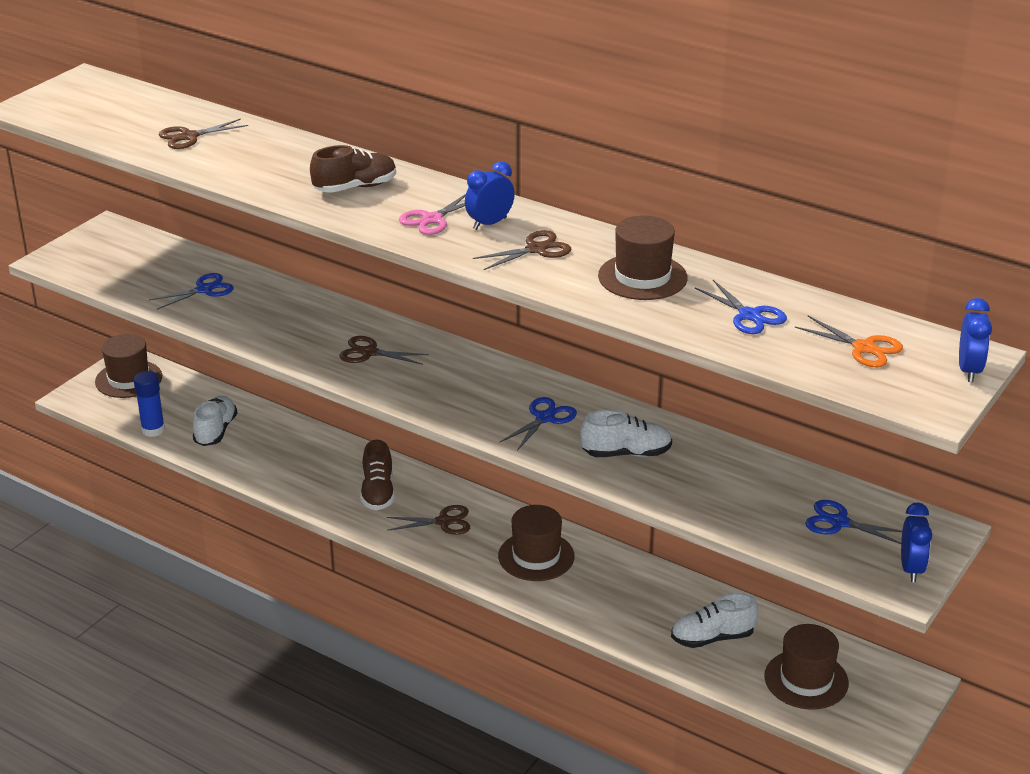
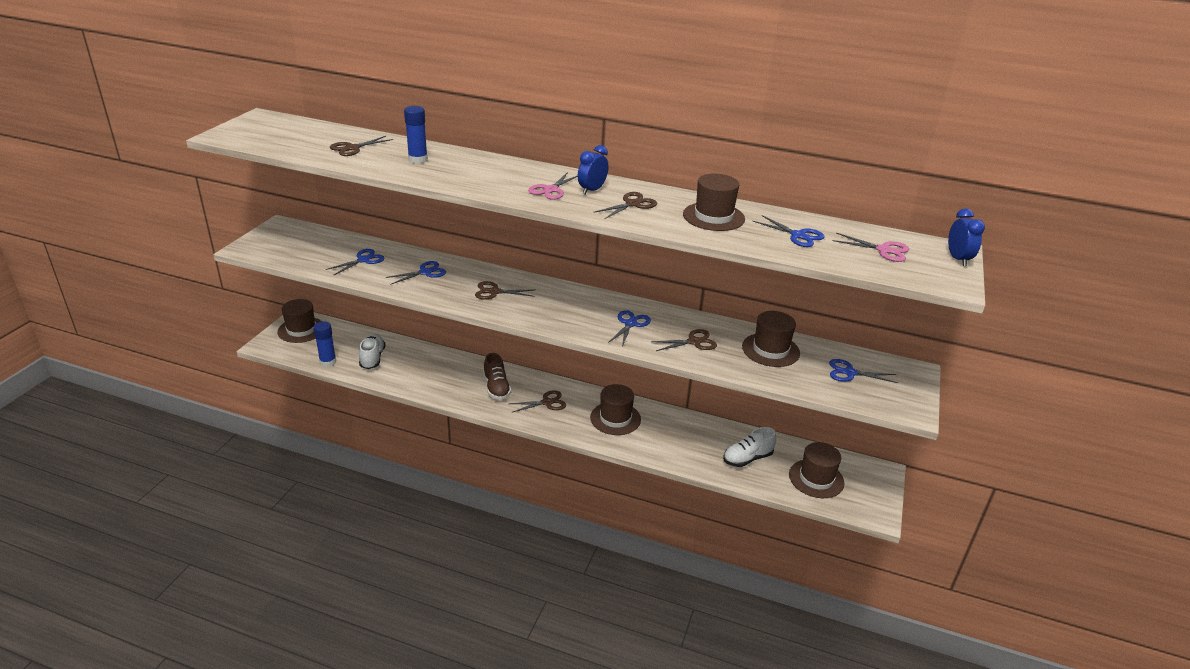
camera: 15 degrees left, 0 degrees up
brown shoe [310,145,396,193] -> none
white shoe [580,410,672,457] -> brown scissors [651,329,717,351]
orange scissors [795,316,903,367] -> pink scissors [832,233,909,262]
blue clock [901,503,932,582] -> none
none -> blue scissors [385,261,446,285]
none -> blue glue stick [404,106,428,164]
none -> brown hat [742,311,800,367]

